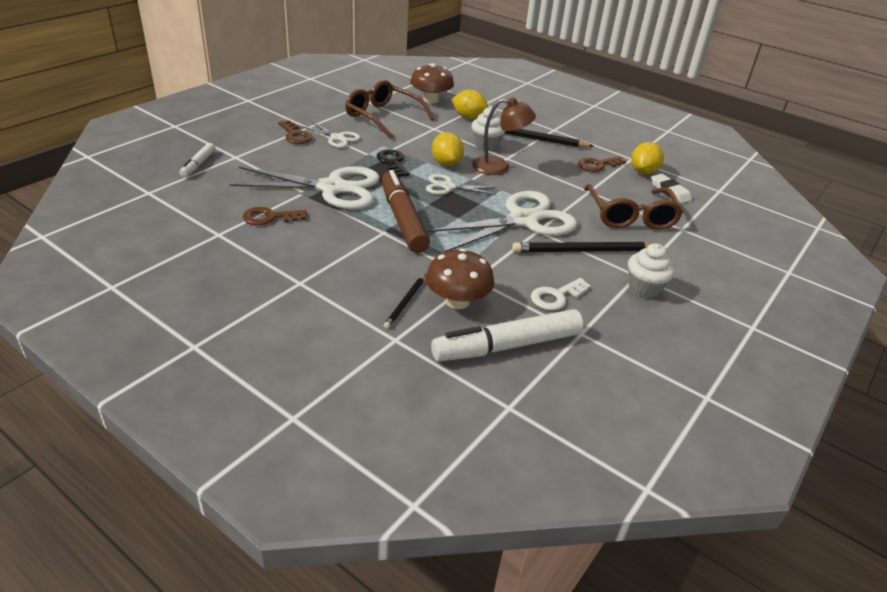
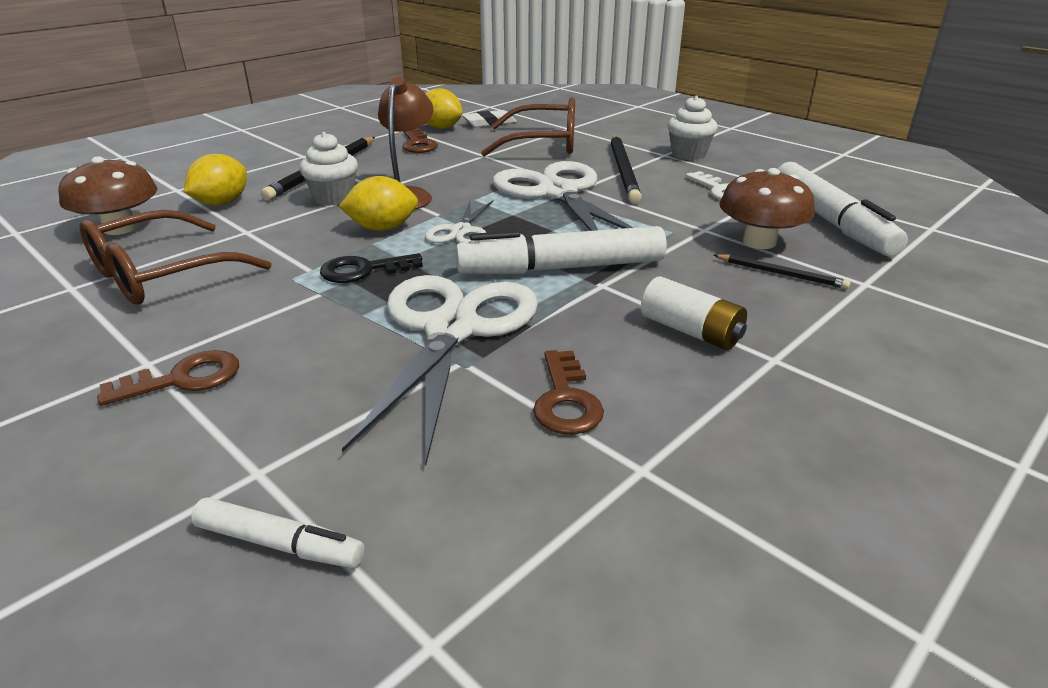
camera: 80 degrees left, 5 degrees down
white scissors [301,121,360,148] -> none
brown marker [381,170,430,253] -> white marker [455,226,667,274]
none -> white battery [641,276,747,350]

